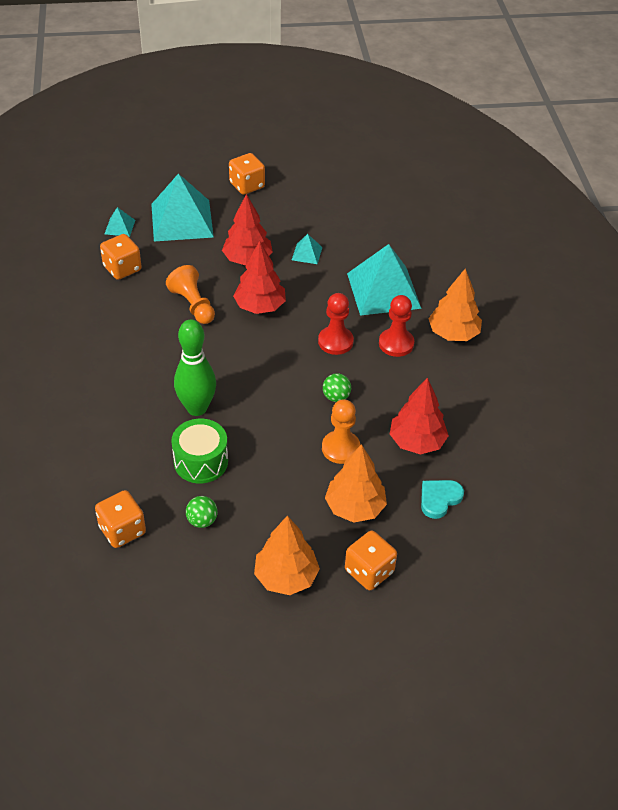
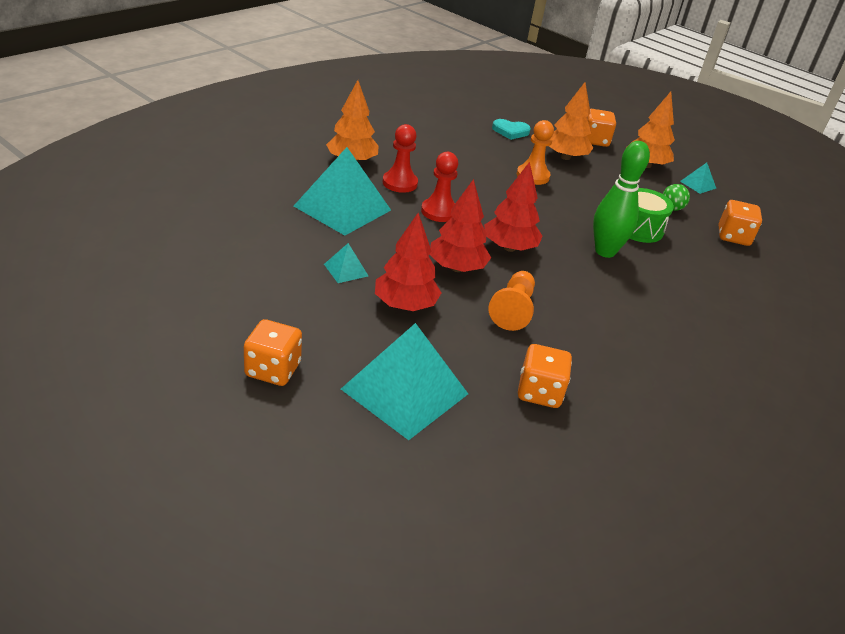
camera: 135 degrees left, 10 degrees down
turquoise pyramid [104,207,135,237] -> turquoise pyramid moved to [680,163,716,194]
green ball [323,373,351,402] -> none
red tree [390,377,449,454] -> red tree moved to [484,162,543,252]

